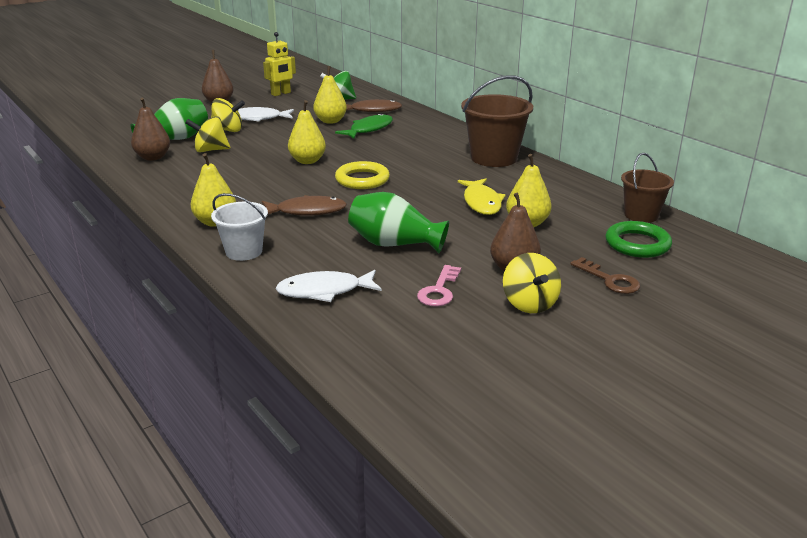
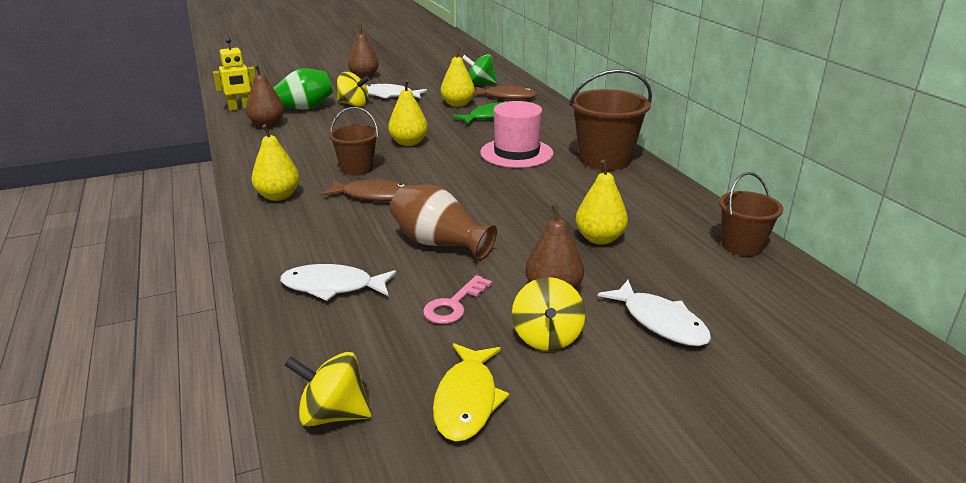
camera: 15 degrees right, 0 degrees up
yellow spinning top [185,116,231,152] -> yellow spinning top moved to [285,352,372,426]
white bucket [211,193,268,261] -> none
yellow robot [263,32,296,96] -> yellow robot moved to [213,38,256,111]
yellow ring [335,161,390,189] -> none
green vase [348,192,449,253] -> brown vase [390,185,497,261]
yellow fish [458,178,506,215] -> yellow fish moved to [433,343,510,442]
brown key [570,257,640,294] -> white fish [598,280,711,346]
green ring [606,221,672,258] -> none
none -> brown bucket [329,107,379,176]
none -> pink hat [480,101,553,168]

